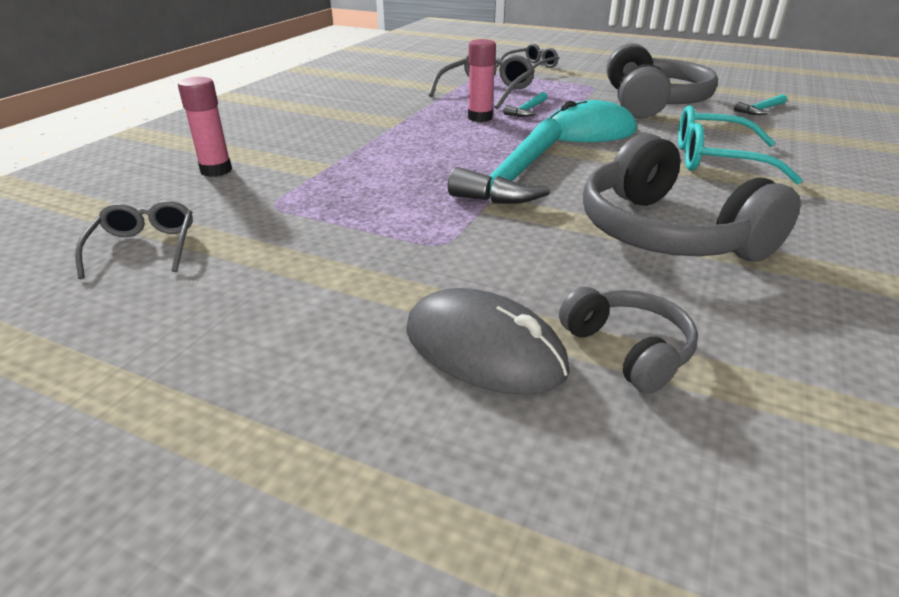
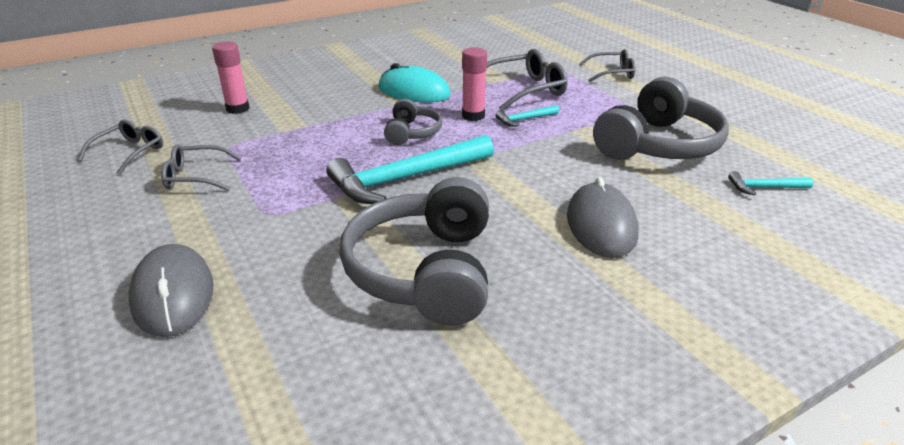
camera: 35 degrees right, 0 degrees up
turquoise mouse [549,100,637,142] -> turquoise mouse moved to [379,63,451,103]
grey headphones [559,287,698,394] -> grey headphones moved to [384,99,442,145]
turquoise glasses [678,105,802,184] -> grey mouse [567,177,638,258]
none -> grey glasses [161,144,241,191]

